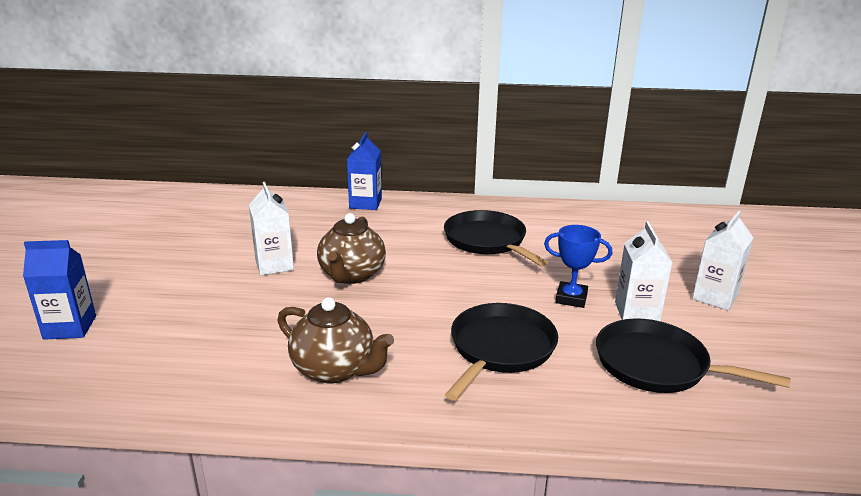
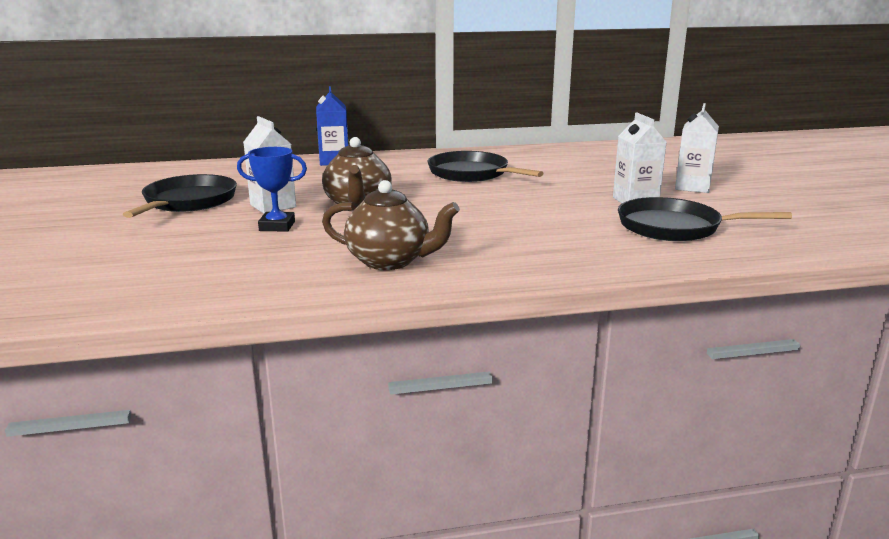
camera: 15 degrees left, 5 degrees down
blue carton [23,240,96,340] -> none
black pan [445,303,558,401] -> black pan moved to [123,174,237,218]
blue trophy [544,225,612,308] -> blue trophy moved to [237,147,307,231]

